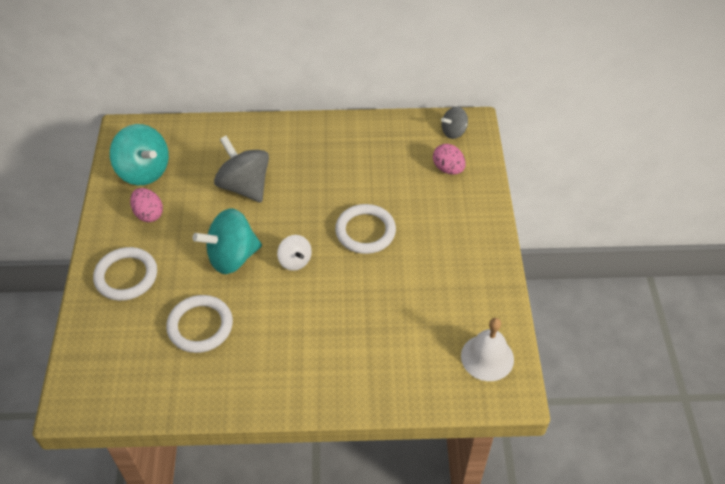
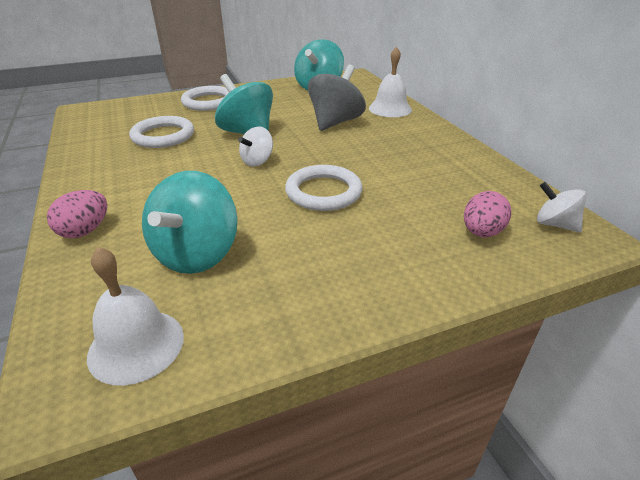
camera: 70 degrees right, 15 degrees down
pink egg [130,188,163,222] -> pink egg moved to [47,190,107,238]
grey spinning top [441,107,468,139] -> white spinning top [537,182,586,233]
none -> turquoise spinning top [142,171,237,274]
none -> white bell [369,47,412,117]

